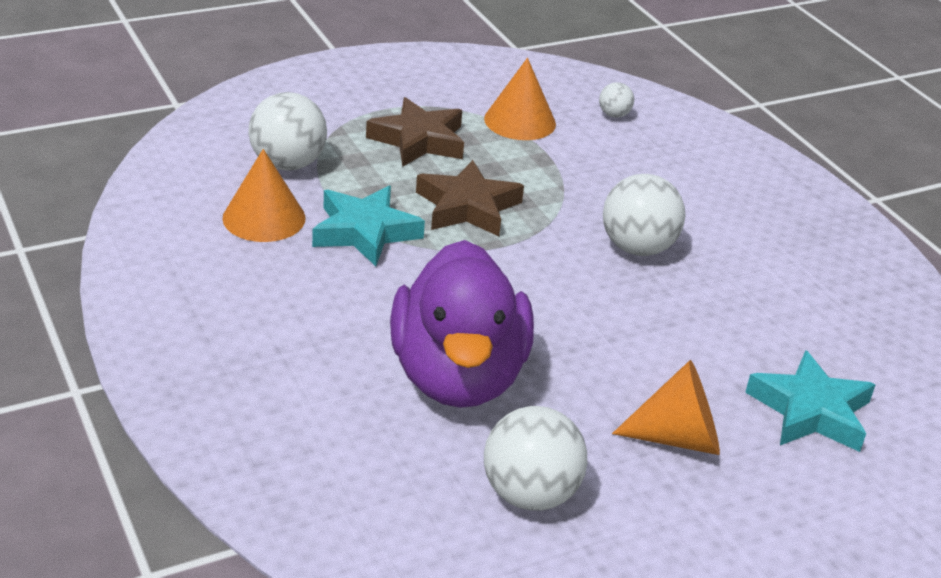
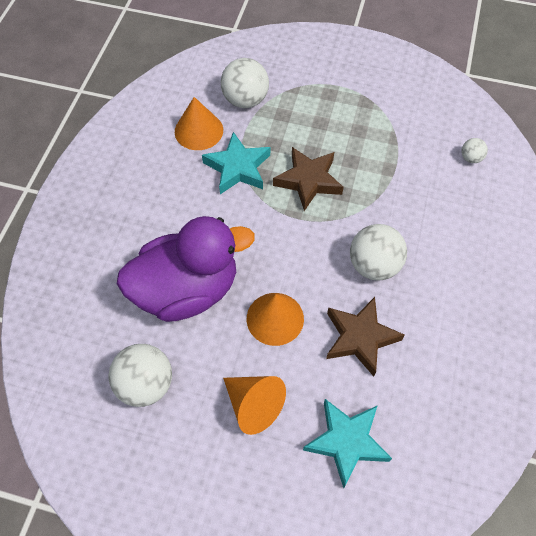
camera: 45 degrees right, 25 degrees up
brown star [366,97,464,167] -> brown star moved to [326,297,405,377]
purple duck [390,240,534,408] -> purple duck turned 150 degrees counterclockwise [117,216,255,322]
orange cone [484,58,556,140] -> orange cone moved to [247,293,304,346]

